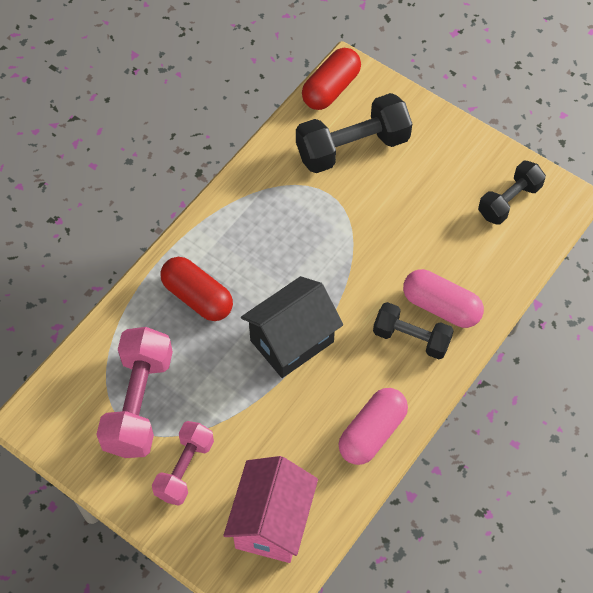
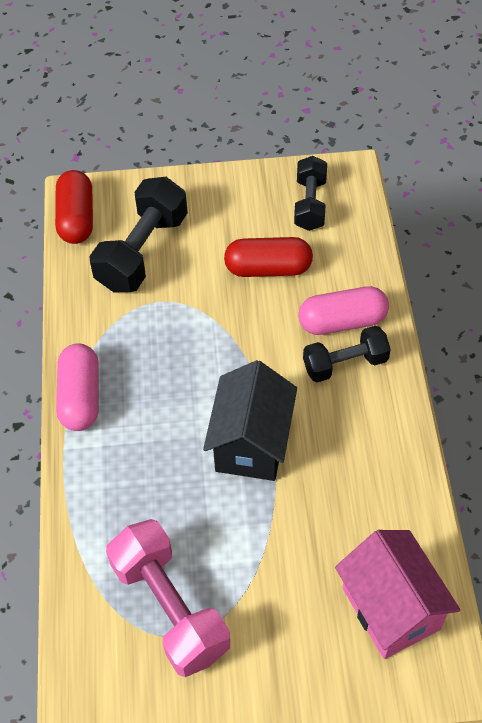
camera: 40 degrees left, 5 degrees down
pink dumbbell [152,421,214,506] -> none
red capsule [161,257,233,321] -> red capsule moved to [224,237,313,277]
pink capsule [338,388,408,465] -> pink capsule moved to [56,343,99,431]

